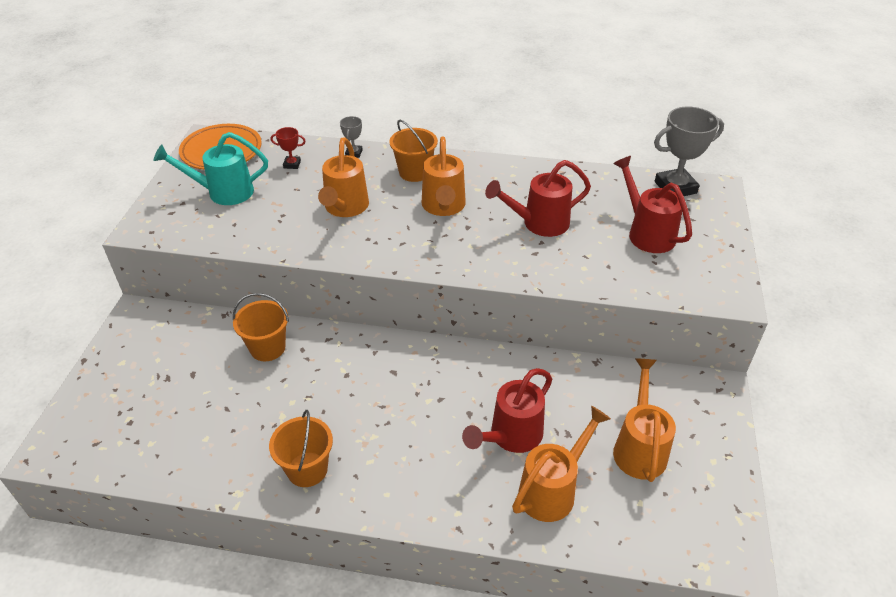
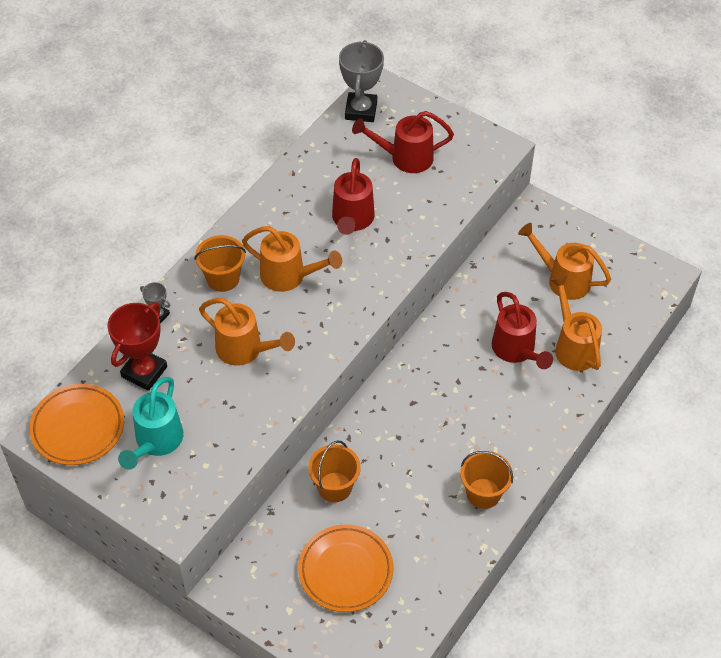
camera: 65 degrees left, 10 degrees up
red trophy [271,127,306,169] -> red trophy [107,302,167,391], size x2.06
none -> orange plate [298,524,393,612]

